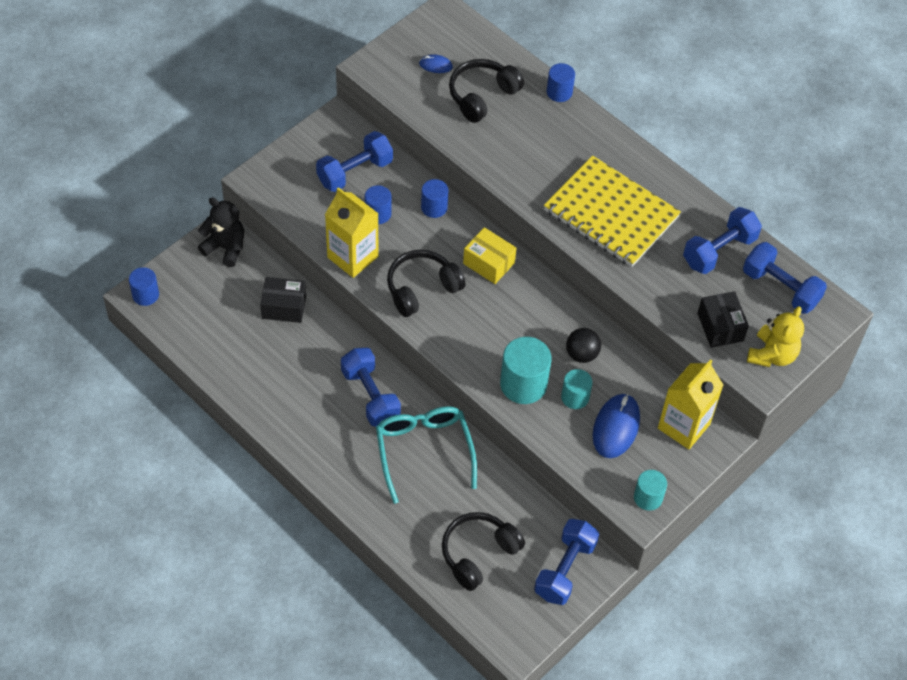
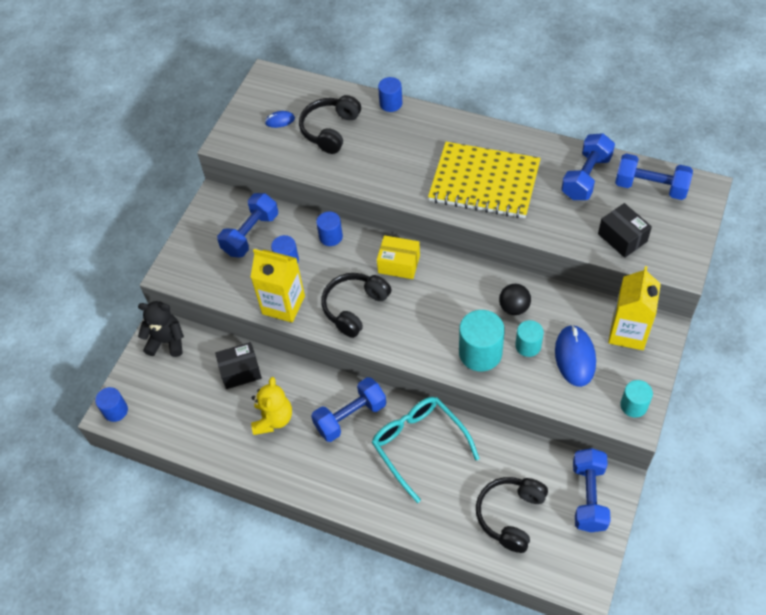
camera: 15 degrees left, 0 degrees up
blue dumbbell [341,348,401,427] -> blue dumbbell turned 75 degrees counterclockwise [311,377,386,442]
yellow teddy bear [747,306,804,367] -> yellow teddy bear moved to [251,377,292,435]

